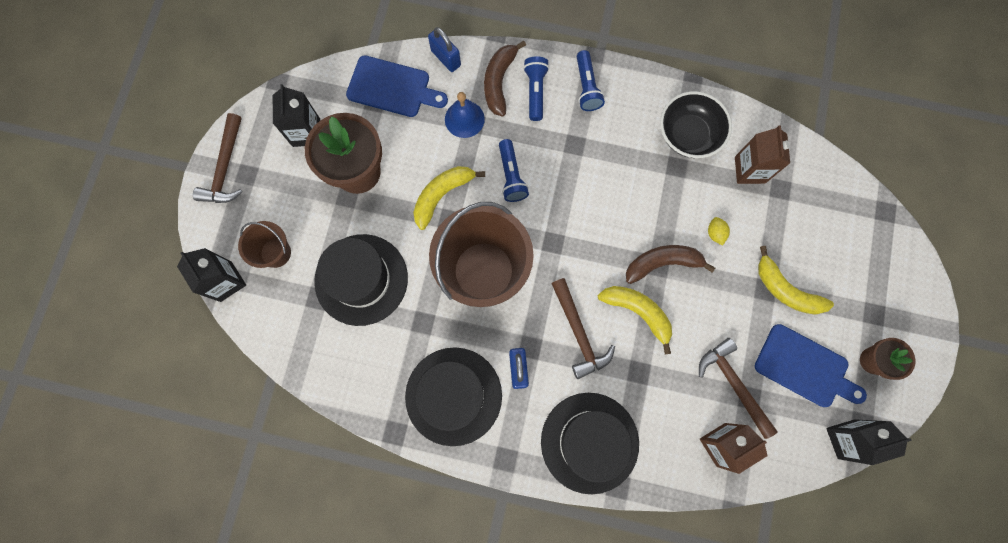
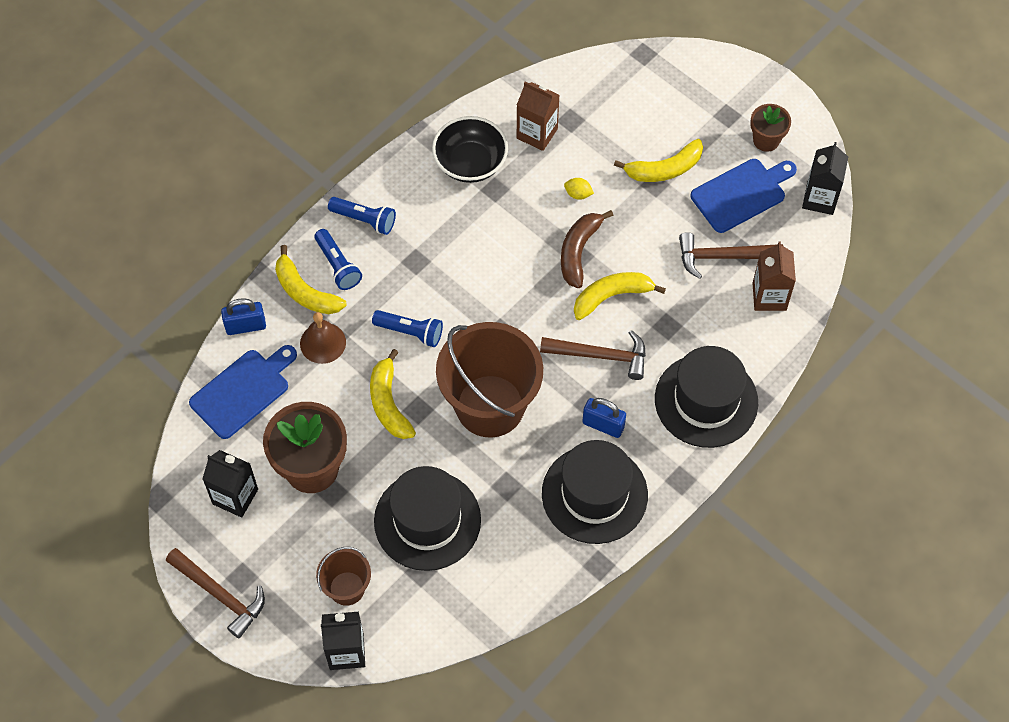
camera: 60 degrees left, 15 degrees down
blue bell [445,92,485,138] -> brown bell [300,312,346,364]
brown banana [484,41,526,117] -> yellow banana [275,245,347,314]
blue flashlight [523,56,549,121] -> blue flashlight turned 150 degrees counterclockwise [314,229,362,290]

